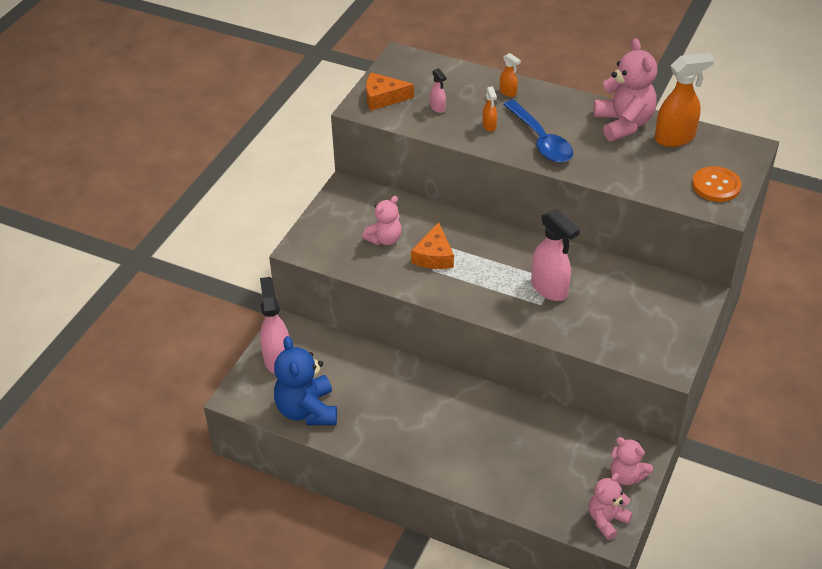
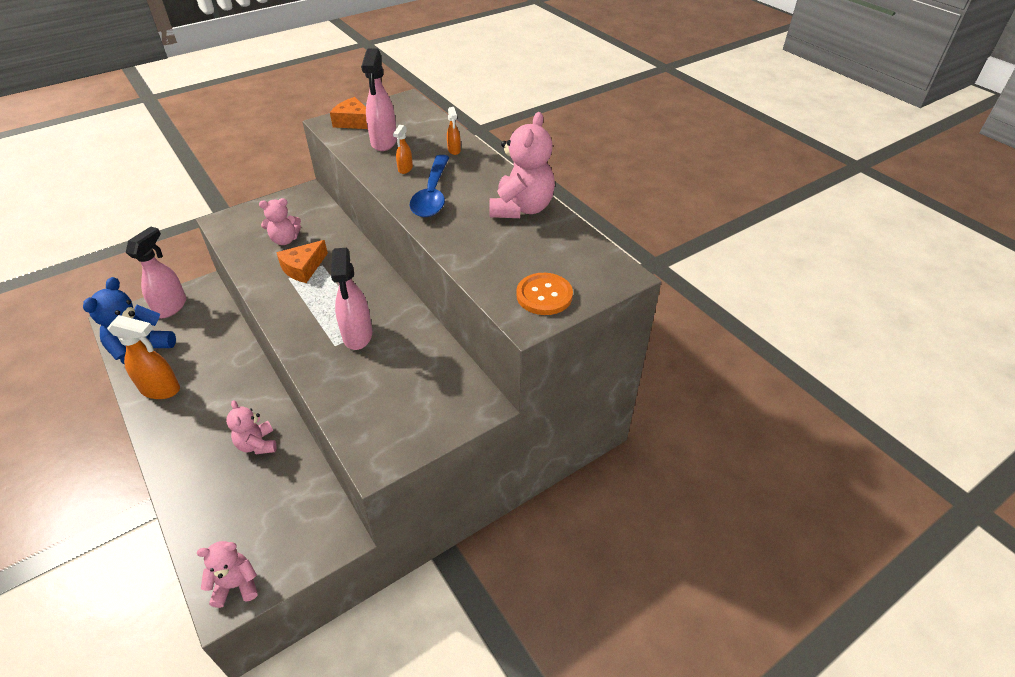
camera: 30 degrees right, 0 degrees up
pink spray bottle [430,68,446,113] -> pink spray bottle [361,48,397,151], size x2.06
pink teddy bear [611,437,653,486] -> pink teddy bear moved to [226,400,276,454]
orange spray bottle [655,53,714,147] -> orange spray bottle moved to [107,315,180,399]

